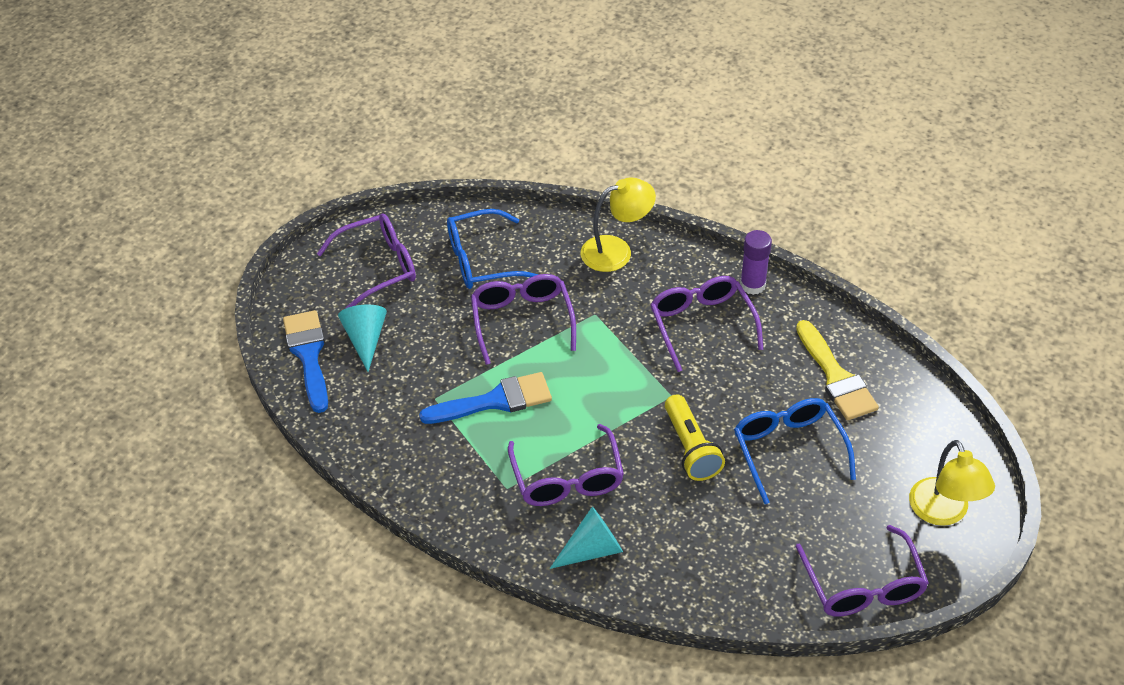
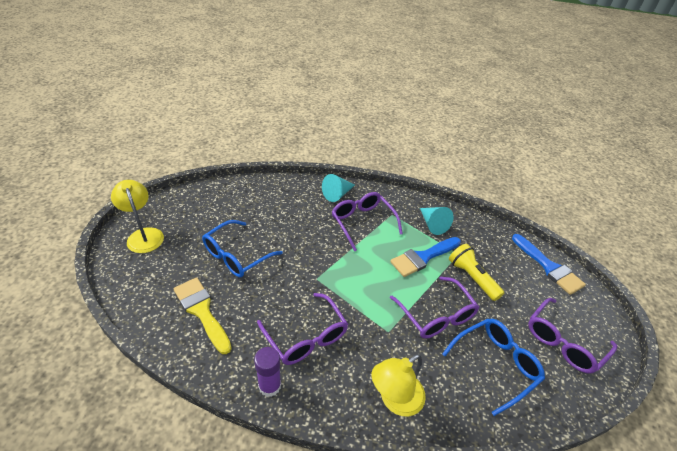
camera: 160 degrees right, 5 degrees down
turquoise cone [338,304,387,372] -> turquoise cone moved to [420,207,454,235]
yellow flashlight [665,394,725,481] -> yellow flashlight moved to [449,244,504,301]
blue glasses [734,398,856,504] -> blue glasses turned 75 degrees clockwise [202,220,283,277]
purple glasses [795,525,929,617] -> none

